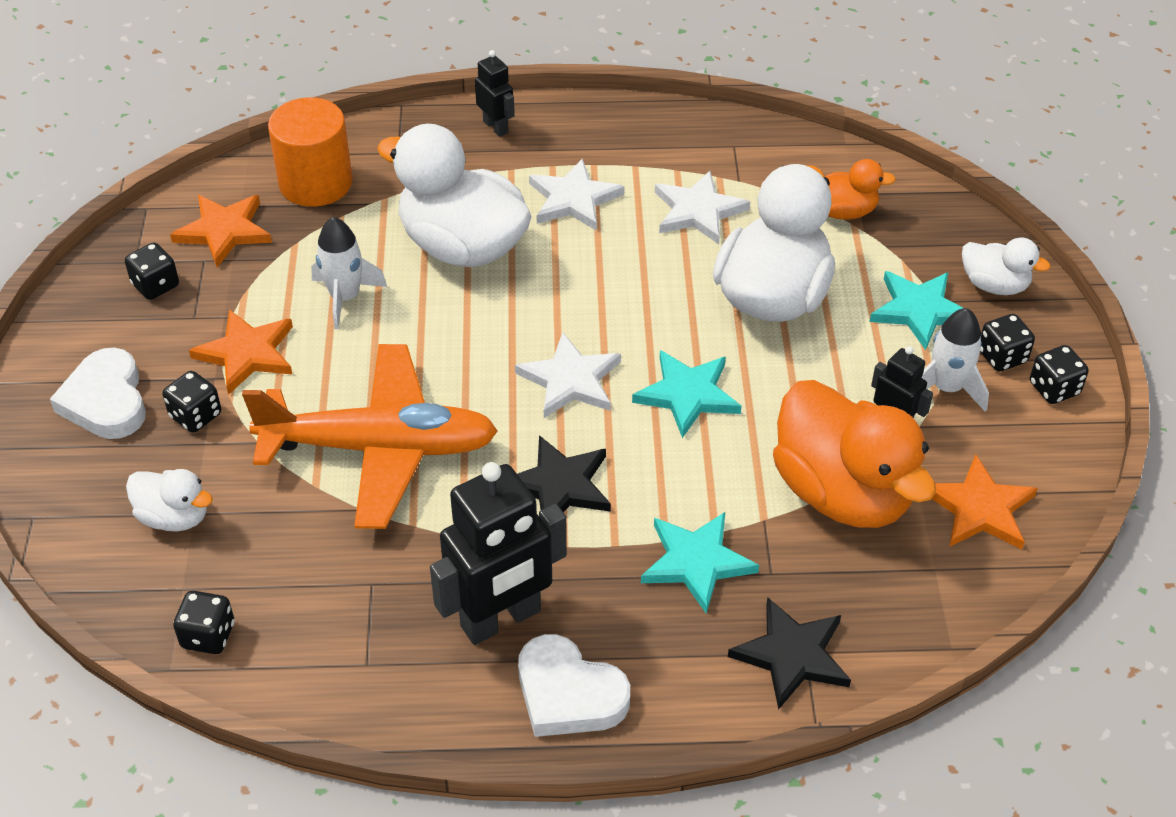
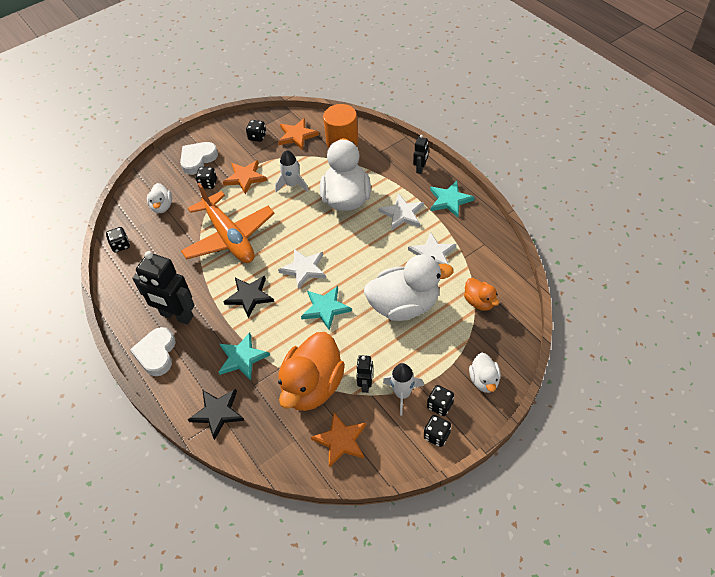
camera: 60 degrees right, 5 degrees up
turquoise star [869,271,976,350] -> turquoise star moved to [430,181,475,217]

